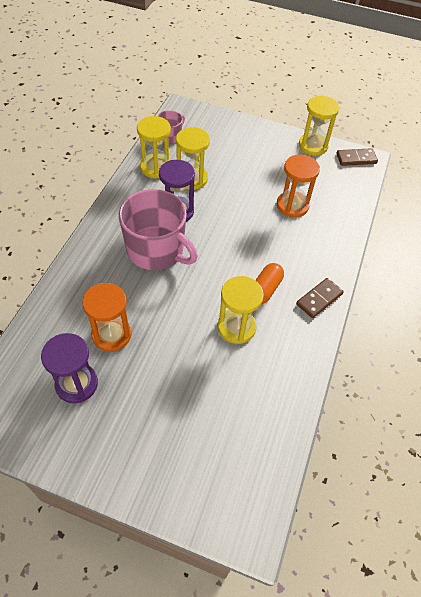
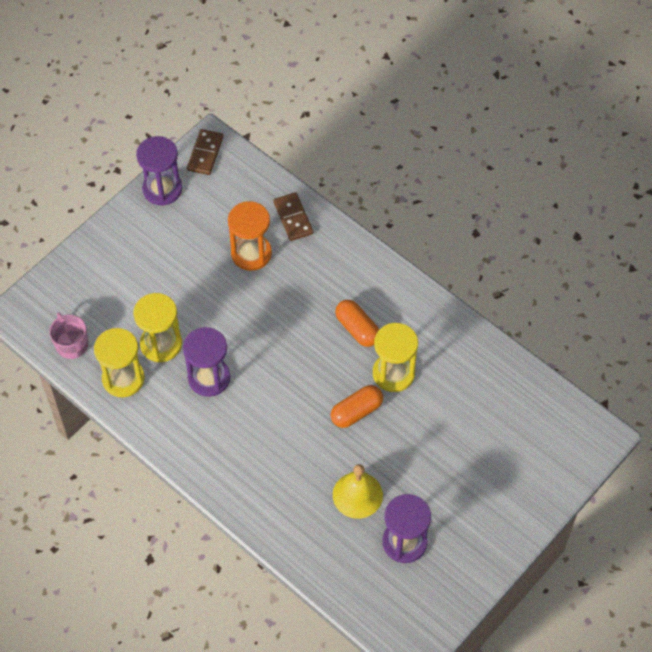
camera: 65 degrees left, 5 degrees up
orange hourglass [82,283,132,352] -> yellow bell [333,464,383,519]
pink mug [119,189,198,270] -> none
brown domino [296,278,344,318] -> brown domino moved to [273,192,313,241]
yellow hourglass [299,96,339,156] -> purple hourglass [136,136,182,206]
none -> orange capsule [331,385,383,428]

